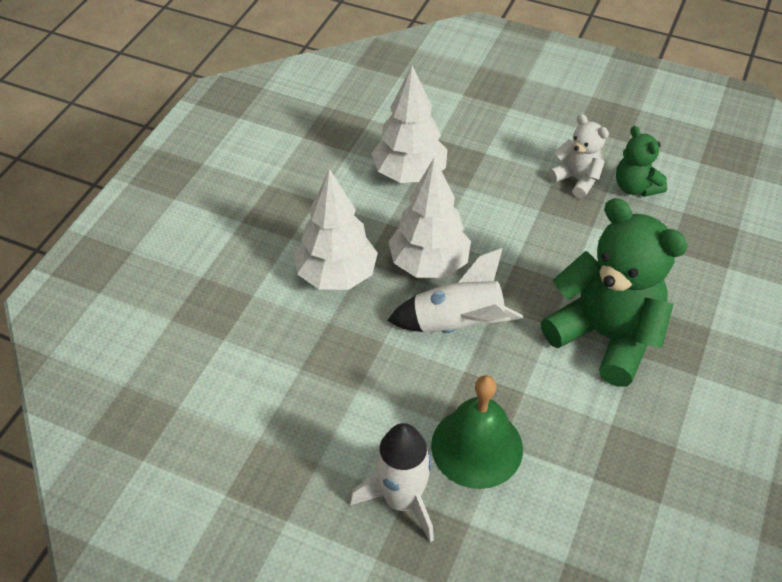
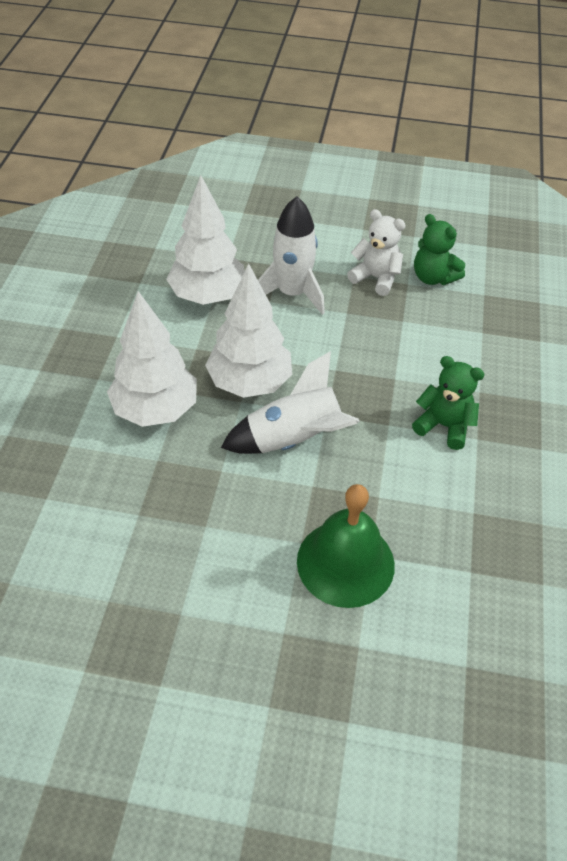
camera: 15 degrees left, 0 degrees up
white rocket [350,423,434,542] -> white rocket moved to [258,196,325,315]
green teddy bear [541,198,688,387] -> green teddy bear [412,356,485,450], size x0.51

